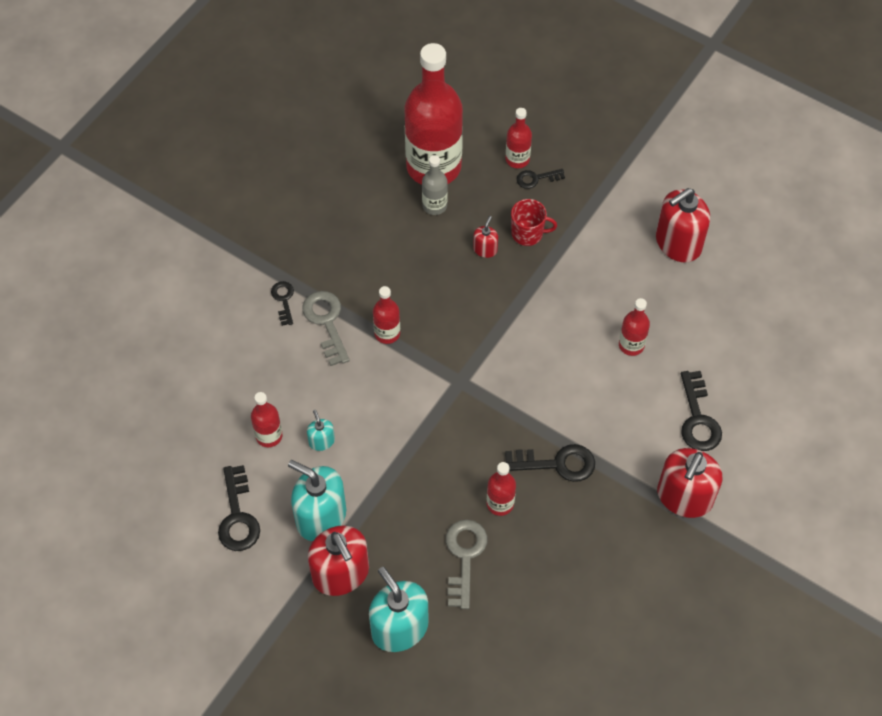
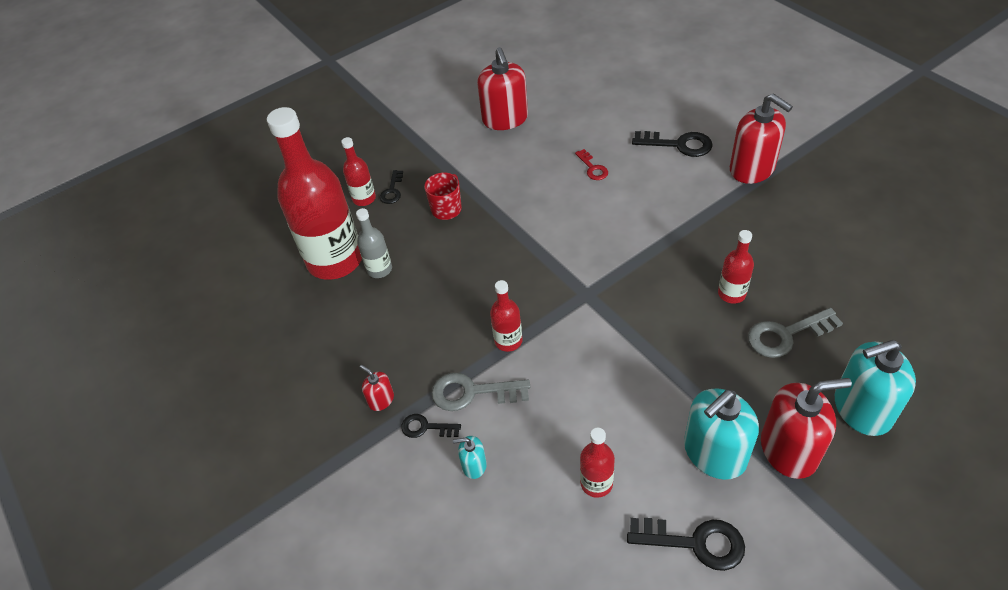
camera: 65 degrees left, 10 degrees down
turquoise soap dispenser [307,410,335,451] -> turquoise soap dispenser moved to [453,436,487,479]
grey key [446,520,487,609] -> grey key turned 45 degrees counterclockwise [748,308,843,358]
red soap dispenser [473,216,498,258] -> red soap dispenser moved to [360,365,394,411]
black key [505,444,595,482] -> none
red bottle [619,298,650,356] -> red key [575,149,608,180]

